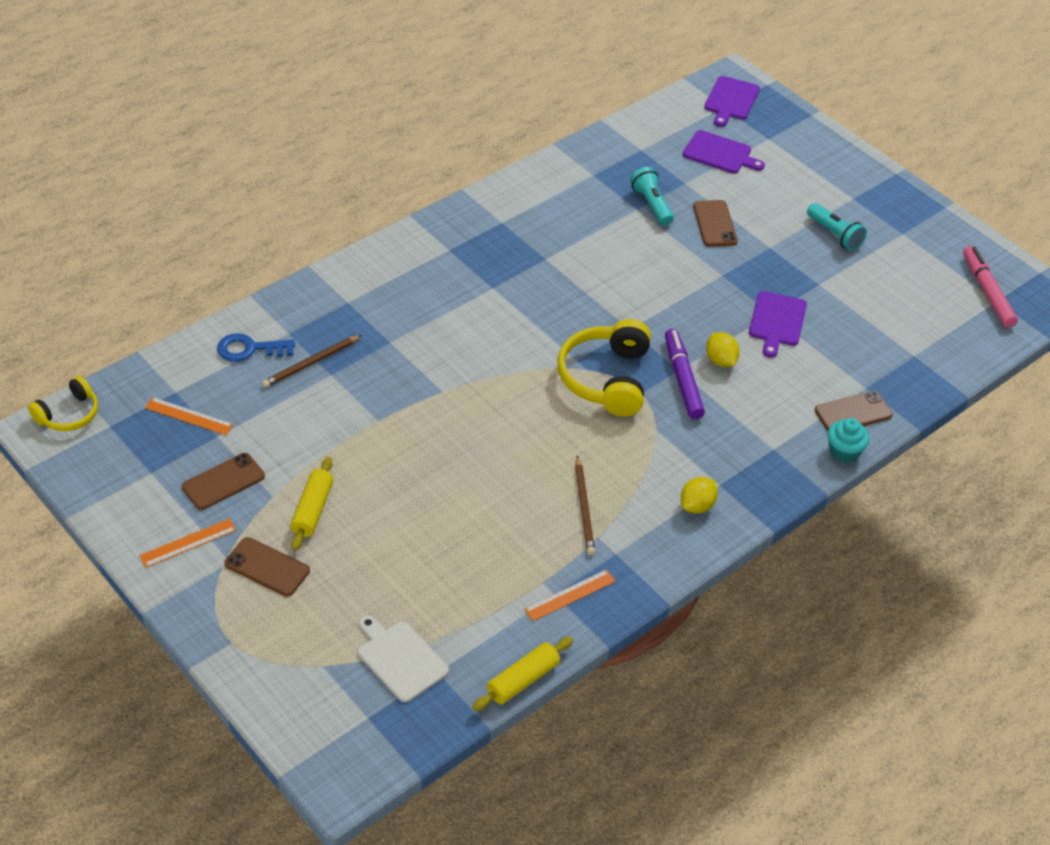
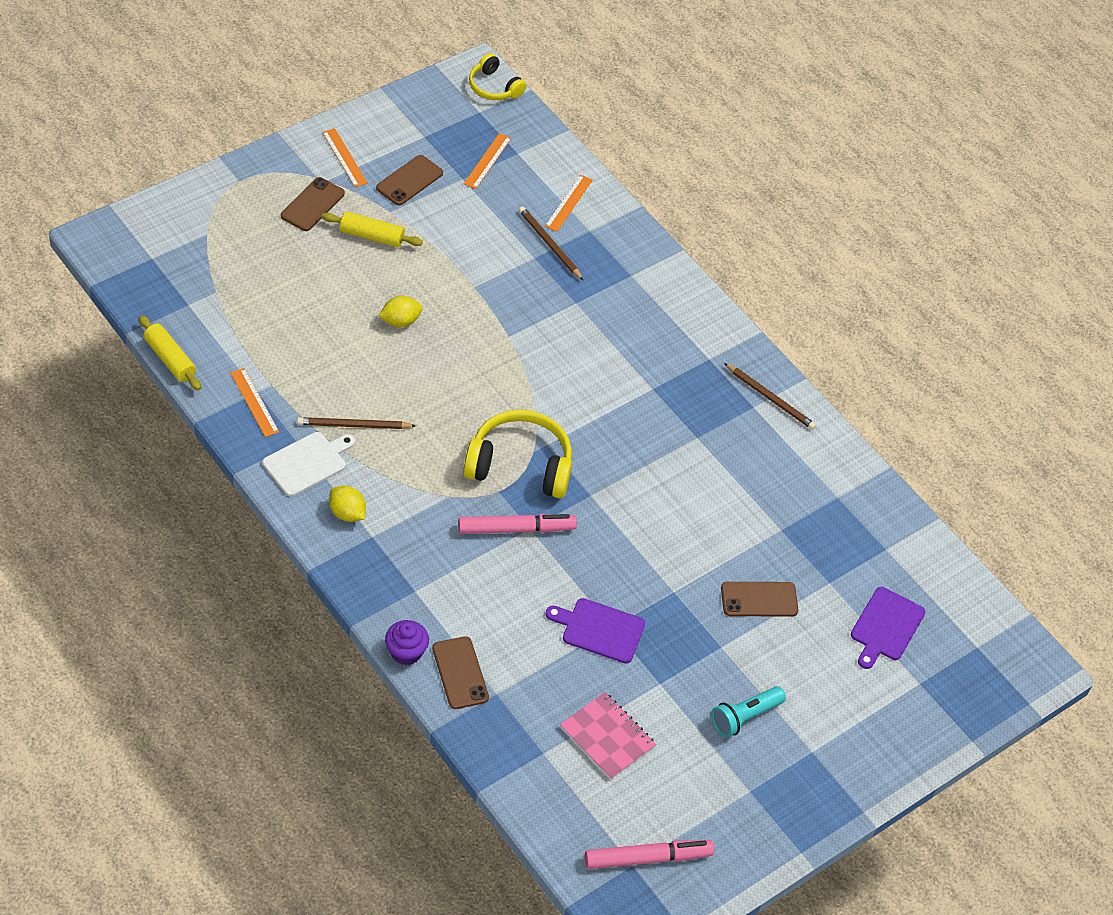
camera: 90 degrees right, 5 degrees up
brown phone [182,453,265,510] -> brown phone turned 75 degrees clockwise [376,155,443,205]
blue key [217,333,295,362] -> orange ruler [545,175,593,232]
white cutting board [358,615,449,702] -> white cutting board moved to [263,432,355,496]
turquoise flashlight [630,167,674,225] -> none
purple marker [665,329,705,419] -> pink marker [458,514,577,534]
purple cutting board [704,76,760,127] -> none
yellow lemon [706,332,740,367] -> yellow lemon moved to [379,296,422,327]
turquoise cupcake [827,418,869,463] -> purple cupcake [385,620,429,665]
none -> pink notebook [560,692,656,780]
none -> brown pencil [724,363,816,430]

